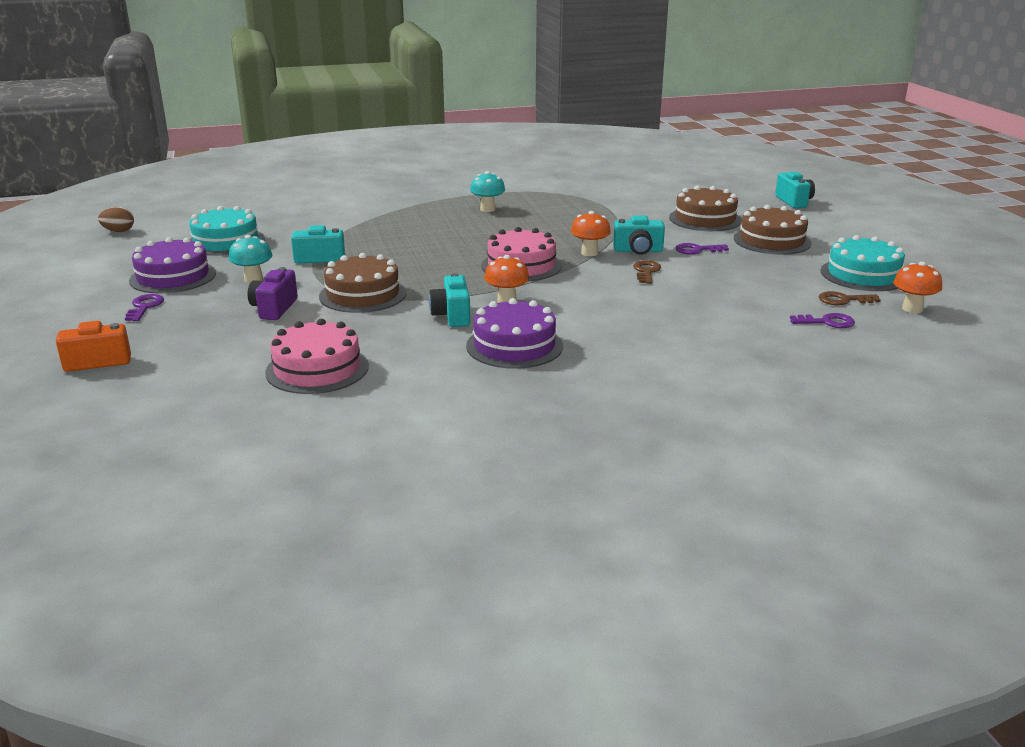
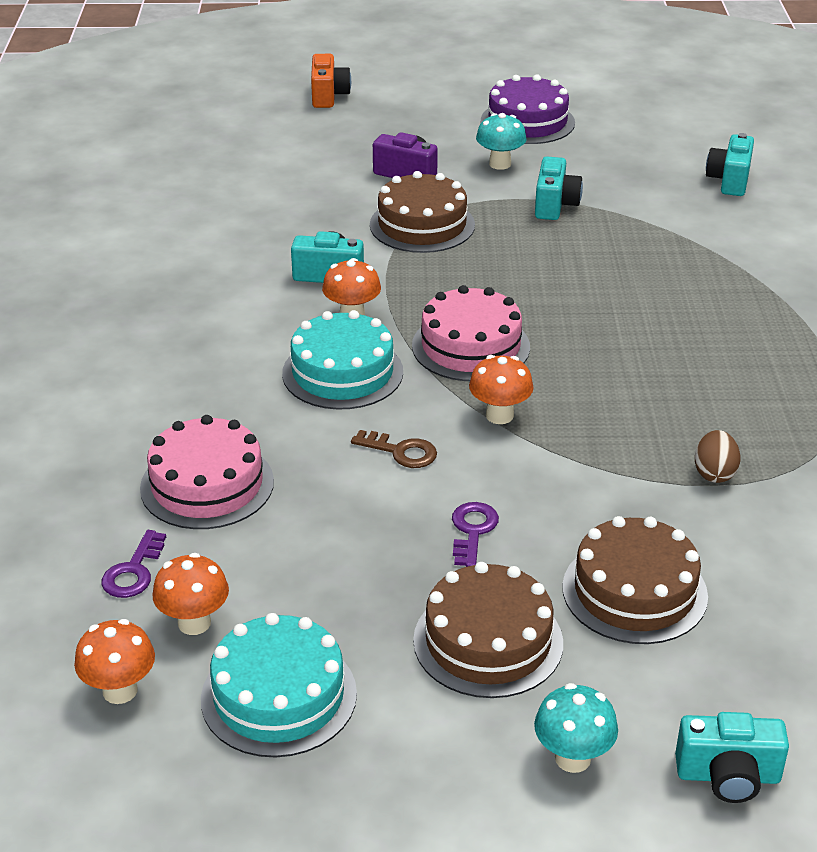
camera: 105 degrees right, 10 degrees up
brown egg [98,207,134,232] -> brown egg moved to [695,430,740,483]
purple key [125,294,164,321] -> none
turquoise cake [189,206,265,256] -> turquoise cake moved to [282,310,403,410]
pink cake [265,319,369,394] -> pink cake moved to [140,415,274,529]
purple cake [466,298,563,369] -> none
turquoise mushroom [470,171,505,212] -> turquoise mushroom moved to [534,683,618,773]
turquoise camera [613,216,665,255] -> turquoise camera moved to [706,133,754,196]
brown key [819,291,881,305] -> orange mushroom [152,553,229,635]

